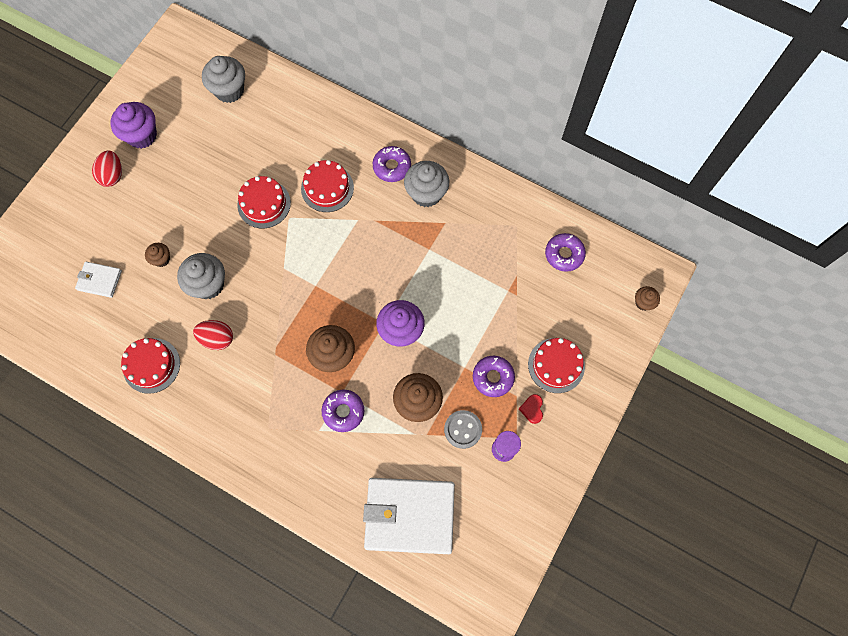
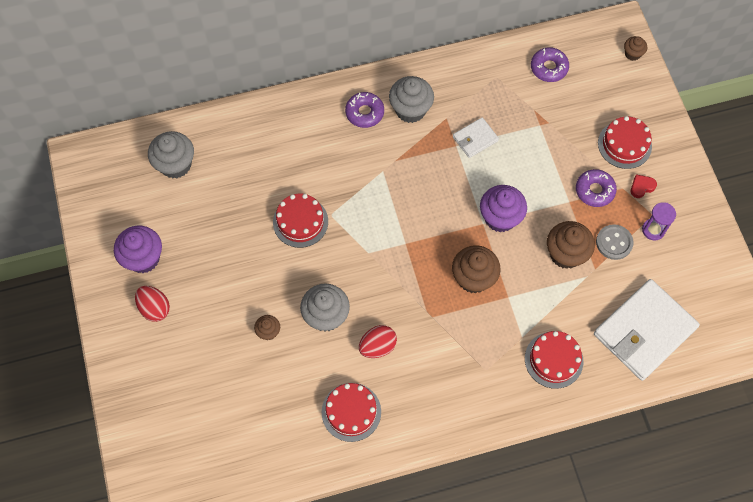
camera: 45 degrees left, 5 degrees down
white wallet [75,262,122,298] -> white wallet moved to [453,117,499,158]
red cake [301,160,354,212] -> red cake moved to [525,331,583,389]
purple donut [321,389,364,432] -> none
red heart [519,394,543,424] -> red heart turned 105 degrees clockwise [631,174,657,198]

